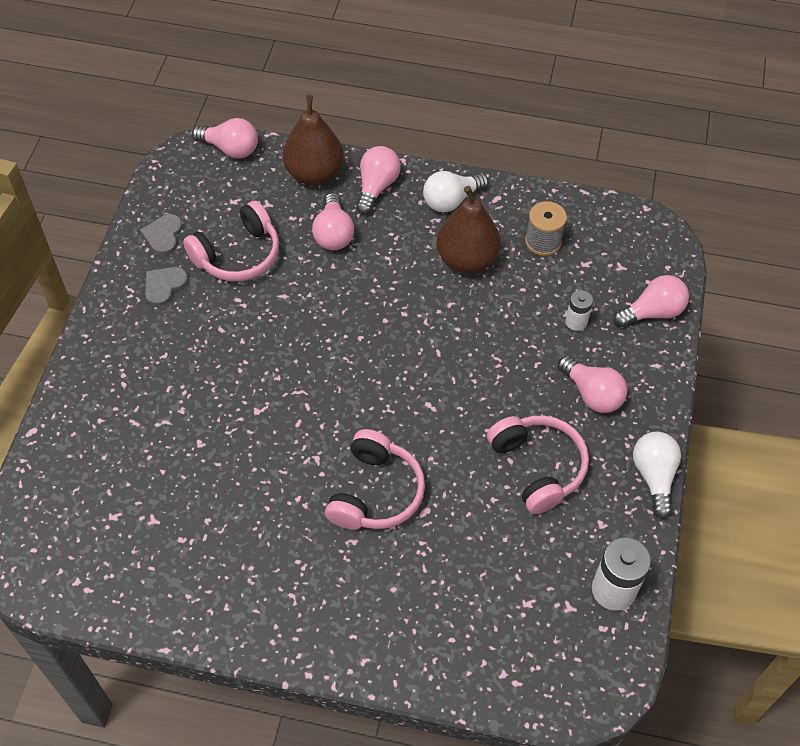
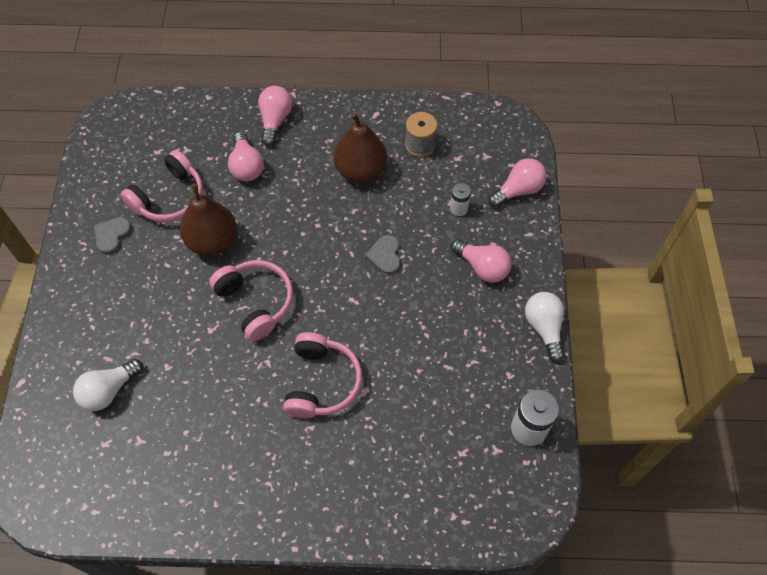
camera: 10 degrees left, 5 degrees up
grey heart [141,214,182,255] -> grey heart moved to [365,235,400,275]
pink light bulb [192,118,258,159] -> none
brown pear [283,94,344,185] -> brown pear moved to [180,183,237,256]
white light bulb [423,171,489,212] -> white light bulb moved to [73,359,143,411]
pink headphones [487,415,589,514] -> pink headphones moved to [209,260,293,341]

